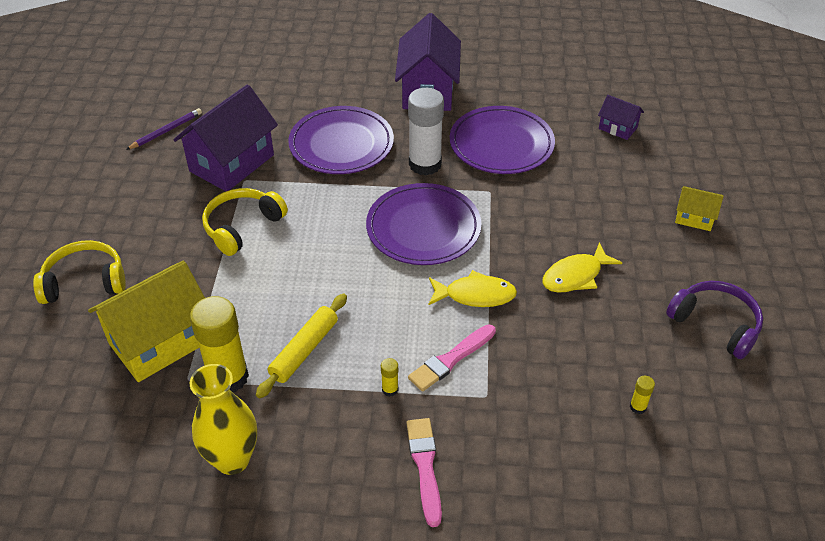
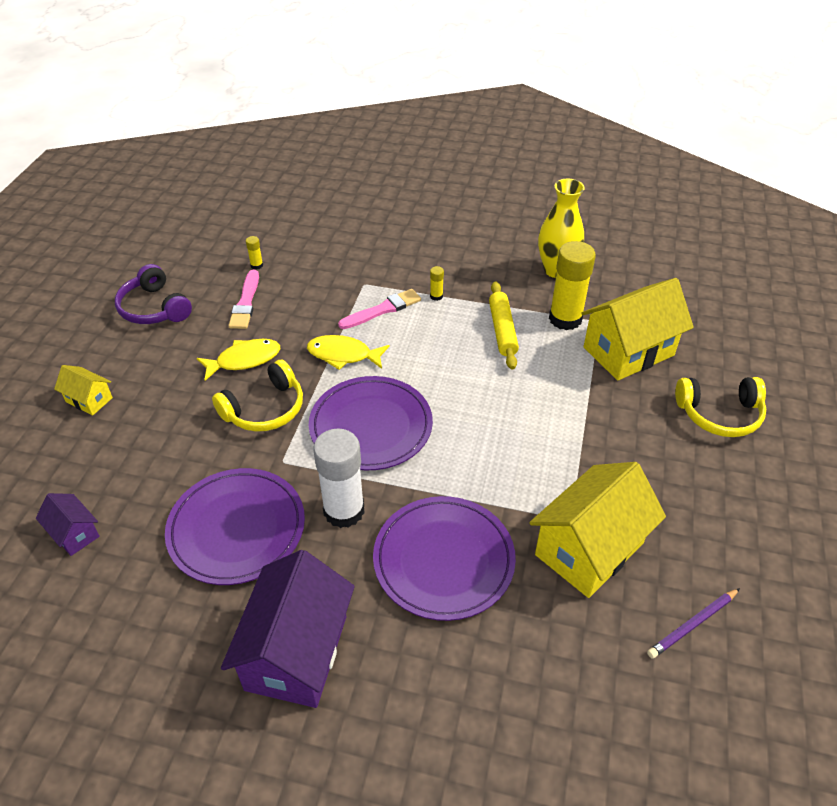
camera: 170 degrees left, 0 degrees up
purple house [174,85,278,191] -> yellow house [529,462,666,598]
yellow headphones [202,188,288,256] -> yellow headphones moved to [212,360,303,432]
yellow rolling pin [256,294,347,398] -> yellow rolling pin turned 45 degrees counterclockwise [489,281,519,370]
pink brush [406,418,442,527] -> pink brush moved to [228,270,259,329]

